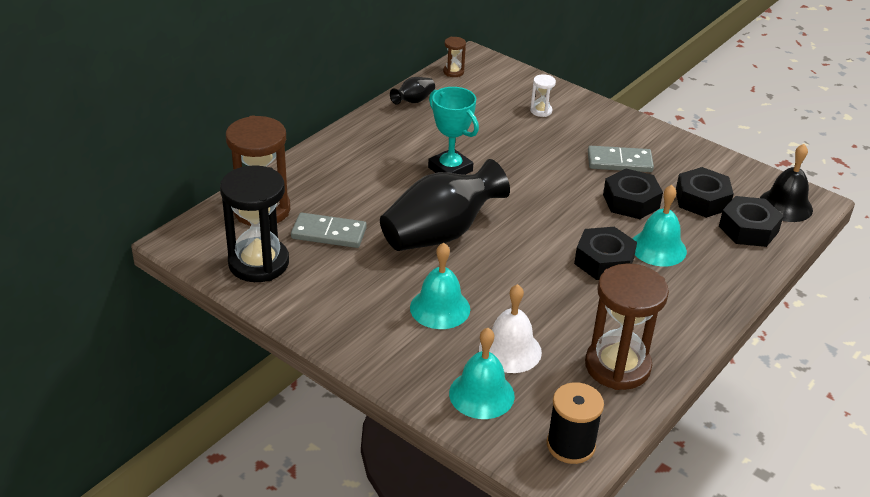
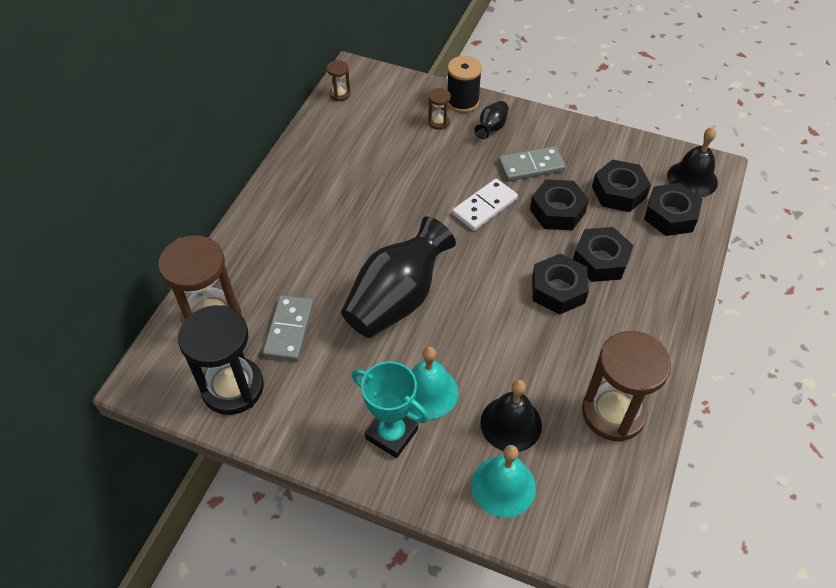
camera: 15 degrees left, 15 degrees up
grey domino [291,213,367,248] -> grey domino turned 75 degrees counterclockwise [263,295,314,361]
black vase [390,77,435,105] -> black vase moved to [474,101,509,139]
turquoise trophy [428,87,479,175] -> turquoise trophy moved to [352,361,429,458]
white bell [479,284,542,373] -> black bell [480,380,542,452]
white hourglass [530,74,556,117] -> brown hourglass [428,88,451,130]
black spool [547,382,604,464] -> black spool moved to [447,56,482,113]
turquoise bell [633,185,687,266] -> black nut [573,227,634,282]
none -> white domino [452,179,518,231]

